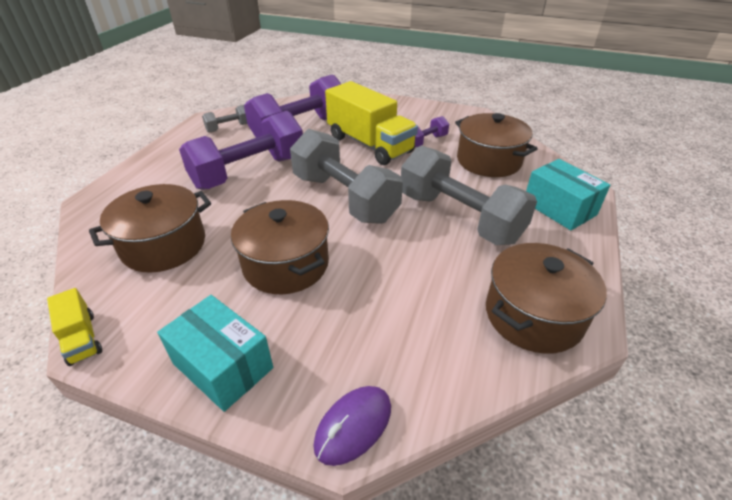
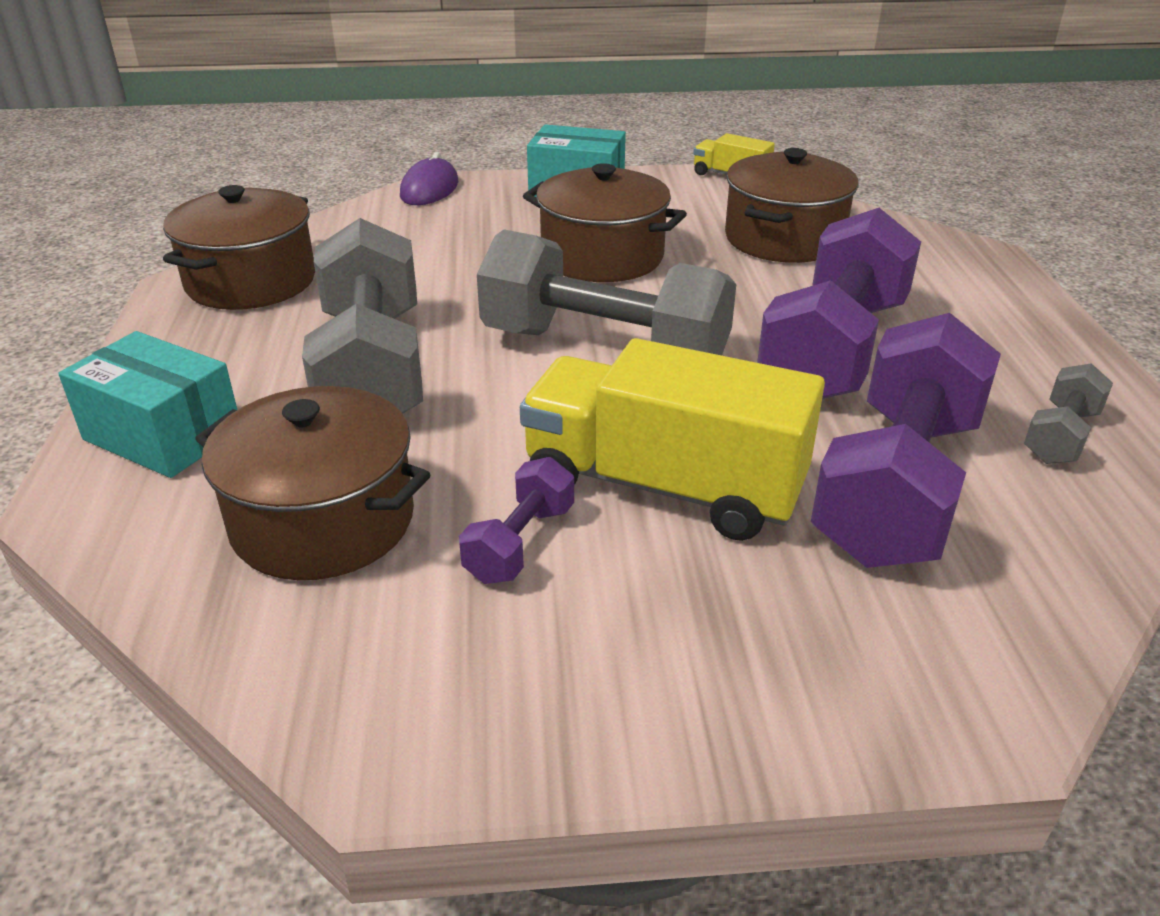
camera: 155 degrees right, 5 degrees down
grey dumbbell [401,146,537,245] -> grey dumbbell turned 60 degrees clockwise [302,218,423,414]

